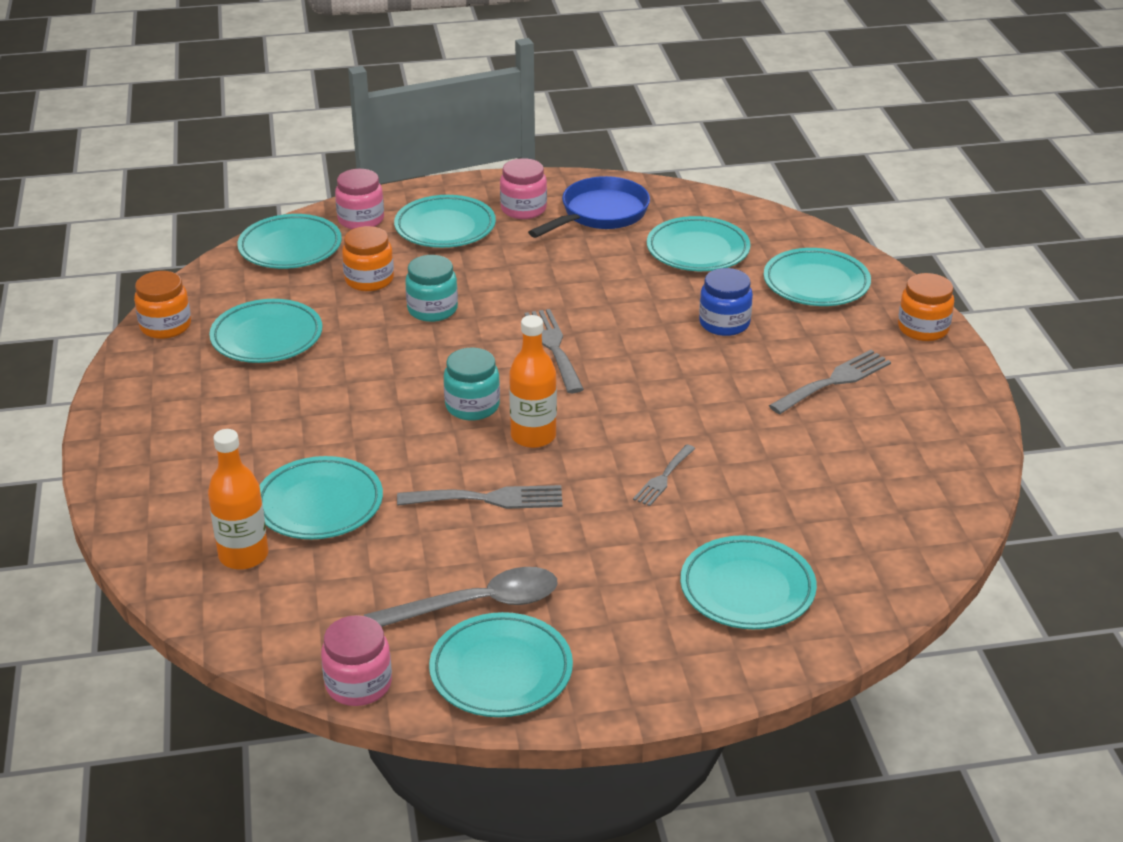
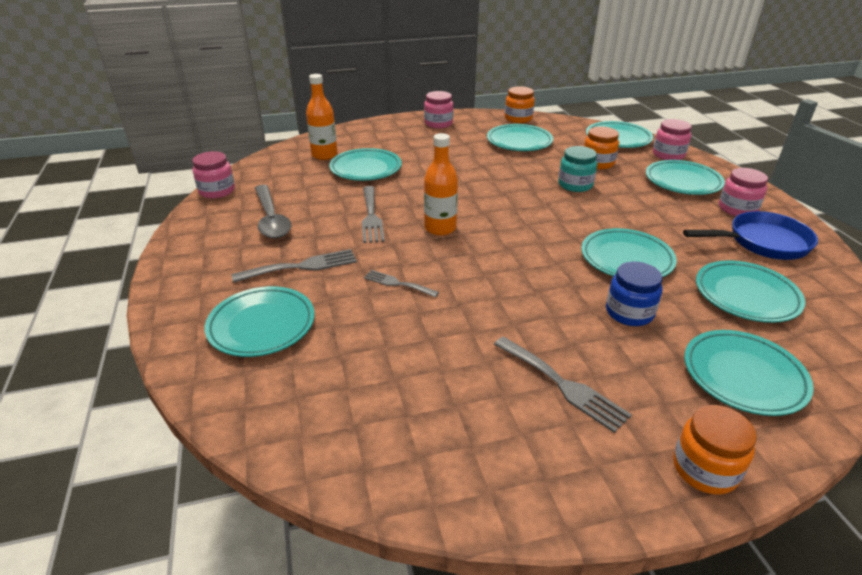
camera: 85 degrees right, 0 degrees up
turquoise plate [429,612,573,717] -> turquoise plate moved to [581,228,677,277]
turquoise jar [444,348,500,420] -> none
grey fork [525,309,584,393] -> grey fork moved to [232,249,357,283]
blue pan [528,176,650,238] -> blue pan turned 45 degrees counterclockwise [683,211,818,260]
none -> pink jar [424,91,453,128]

